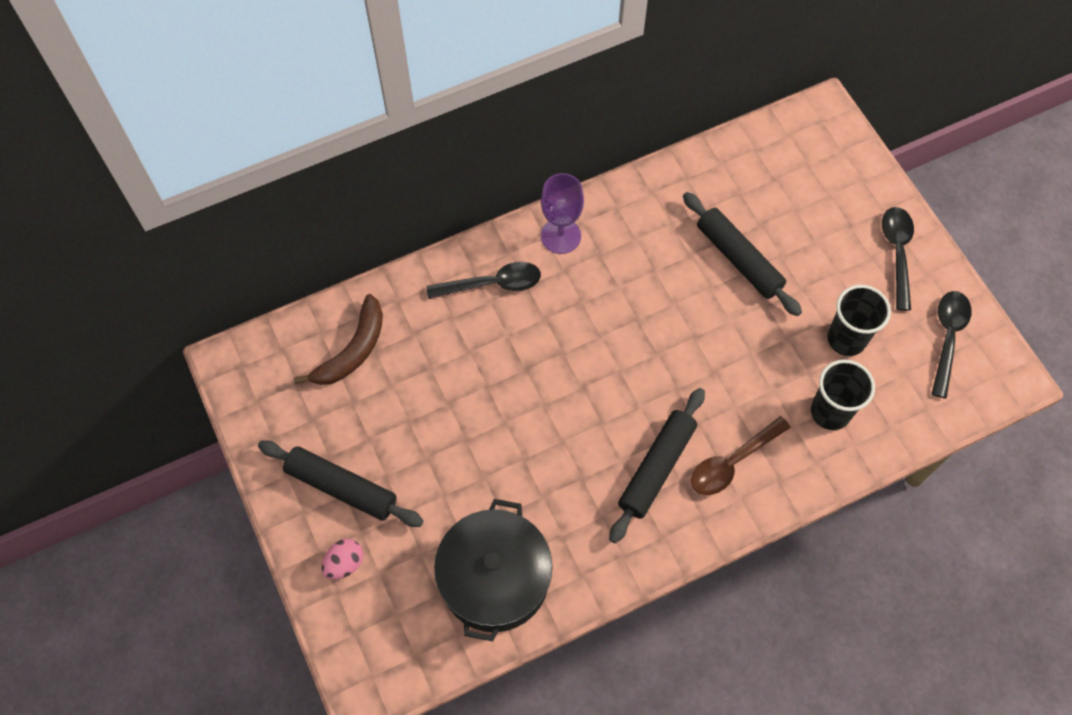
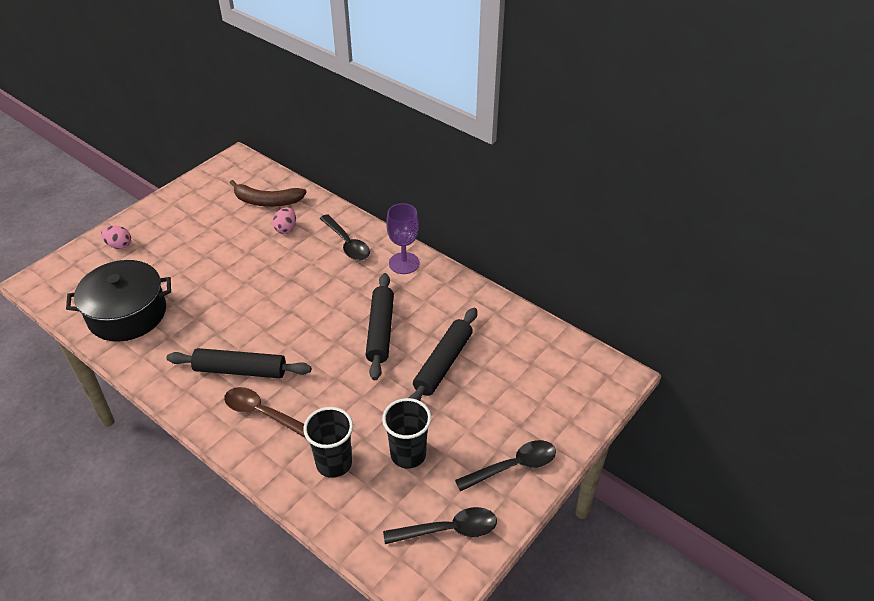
camera: 65 degrees right, 20 degrees down
black rolling pin [258,440,424,527] -> black rolling pin moved to [366,273,394,380]
none -> pink egg [273,207,296,234]

